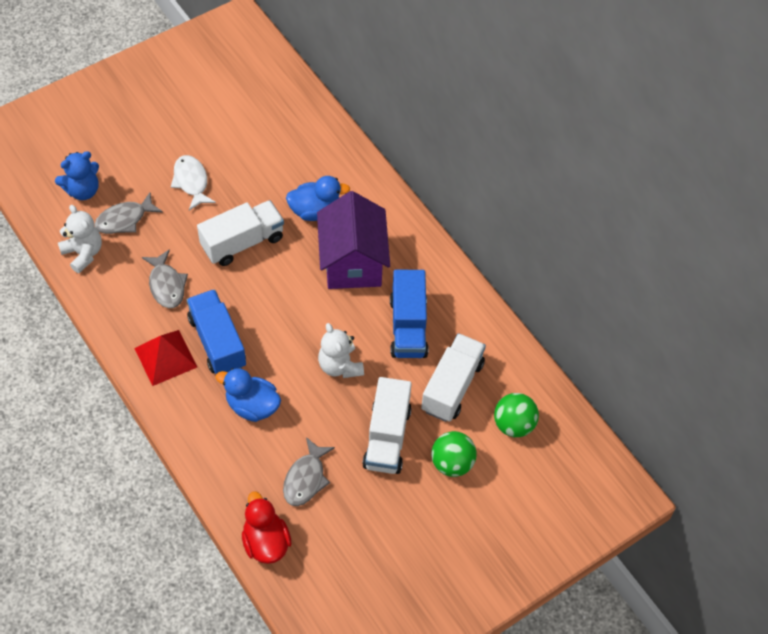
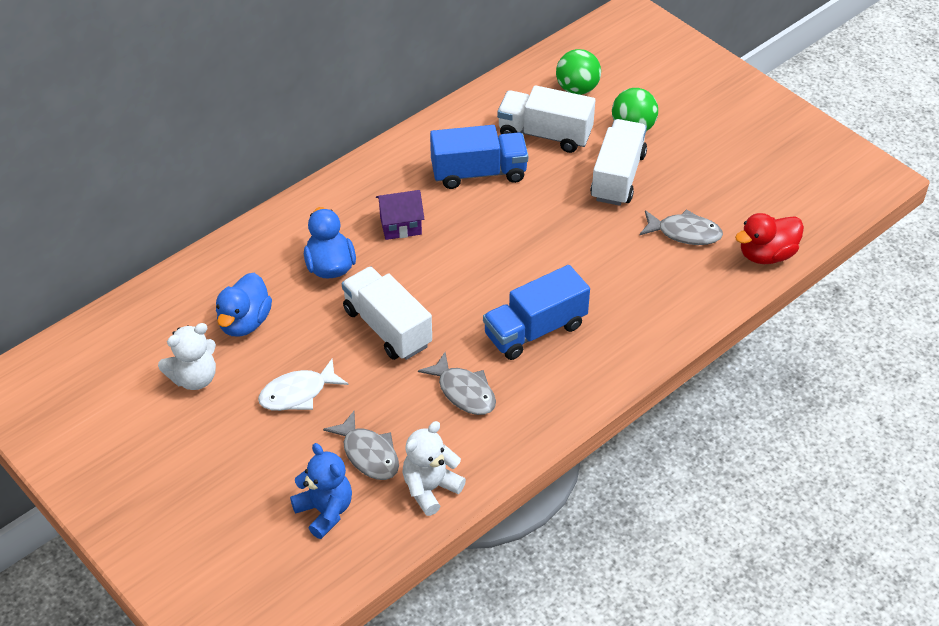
camera: 95 degrees left, 10 degrees down
red pyramid [134,330,197,386] -> none
grey fish [142,249,188,308] -> grey fish turned 75 degrees clockwise [418,352,496,415]
blue duck [215,368,281,422] -> blue duck moved to [216,273,272,337]
purple house [317,191,390,289] -> purple house [376,190,424,240], size x0.51
white teddy bear [318,323,364,378] -> white teddy bear moved to [158,323,216,390]
white truck [362,377,412,474] -> white truck turned 75 degrees counterclockwise [590,119,647,206]

